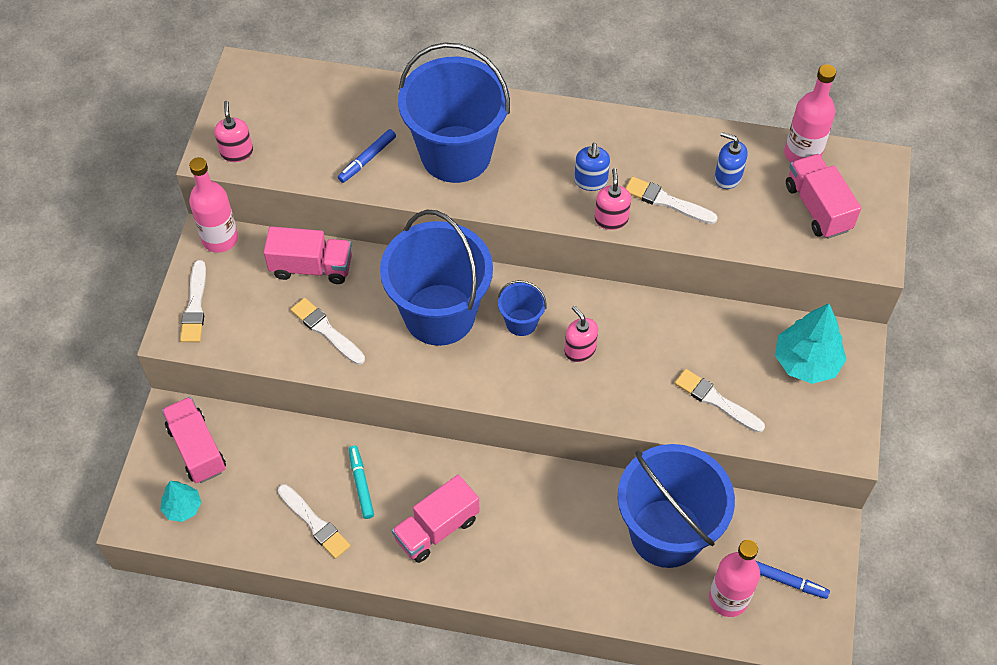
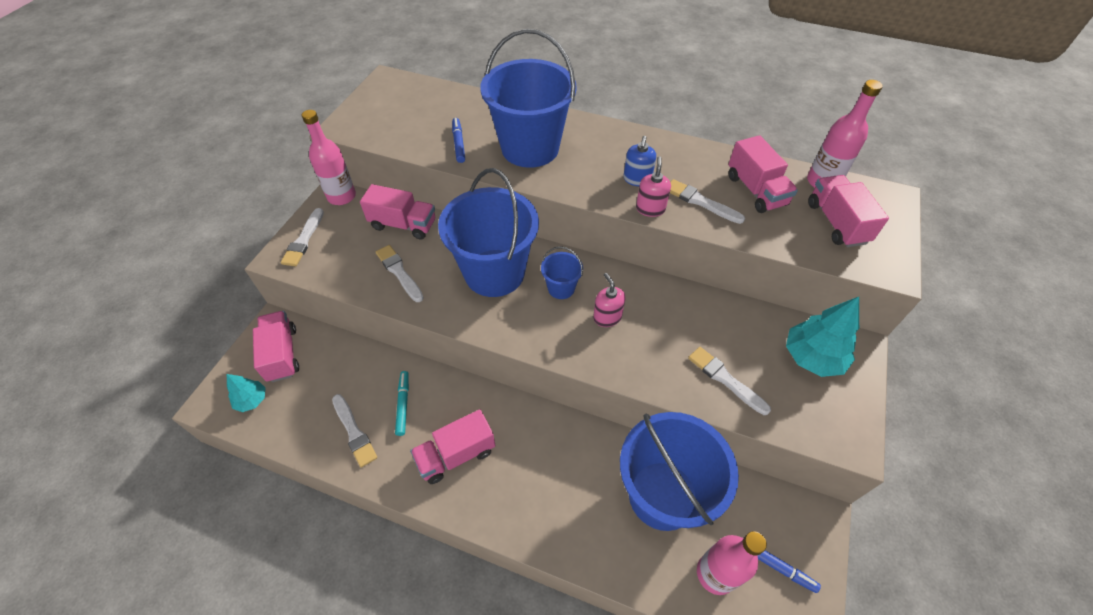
camera: 10 degrees right, 5 degrees down
pink soap dispenser [214,101,253,162] -> none
blue marker [338,129,396,183] -> blue marker turned 120 degrees clockwise [452,118,465,163]
blue soap dispenser [714,132,748,189] -> pink truck [728,135,798,213]

